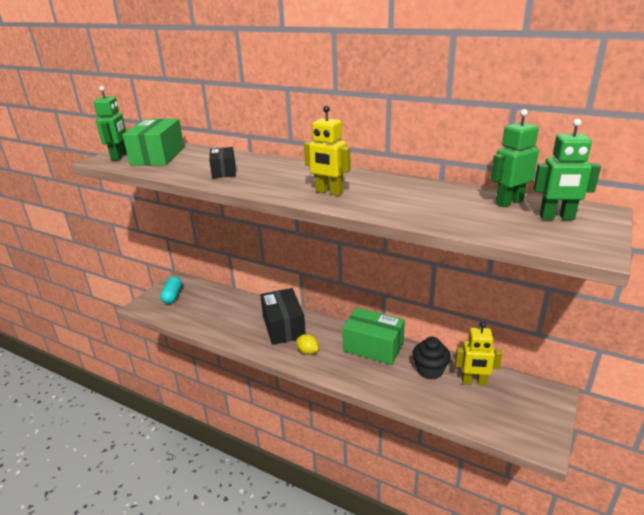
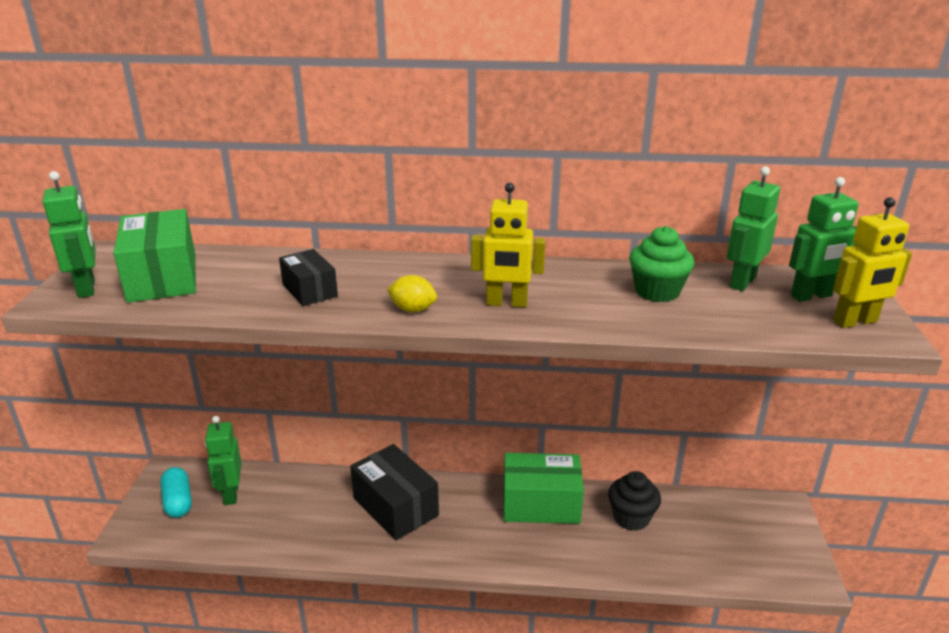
camera: 25 degrees left, 0 degrees up
yellow lemon [297,334,319,355] -> yellow lemon moved to [387,275,437,312]
yellow robot [455,322,502,386] -> yellow robot moved to [833,197,912,328]
none -> green robot [205,416,242,505]
none -> green cupcake [629,226,694,302]

